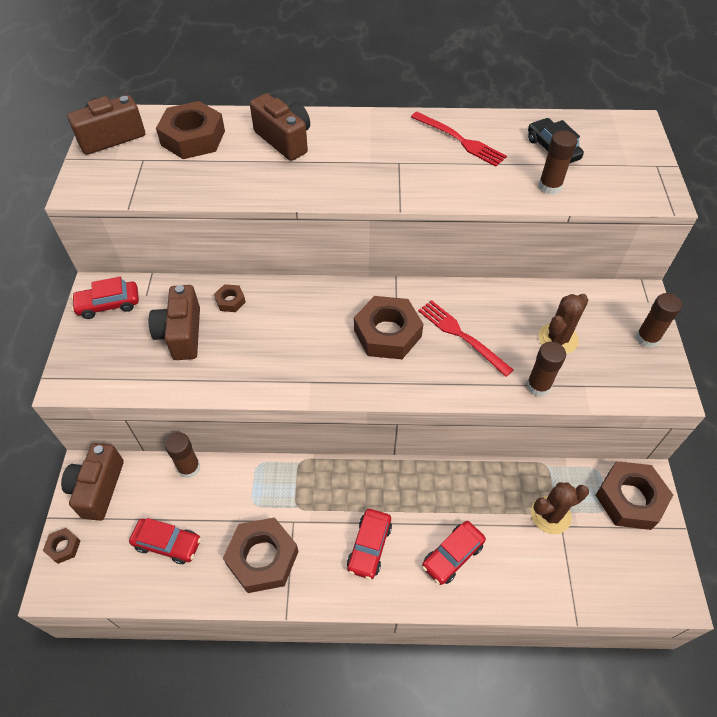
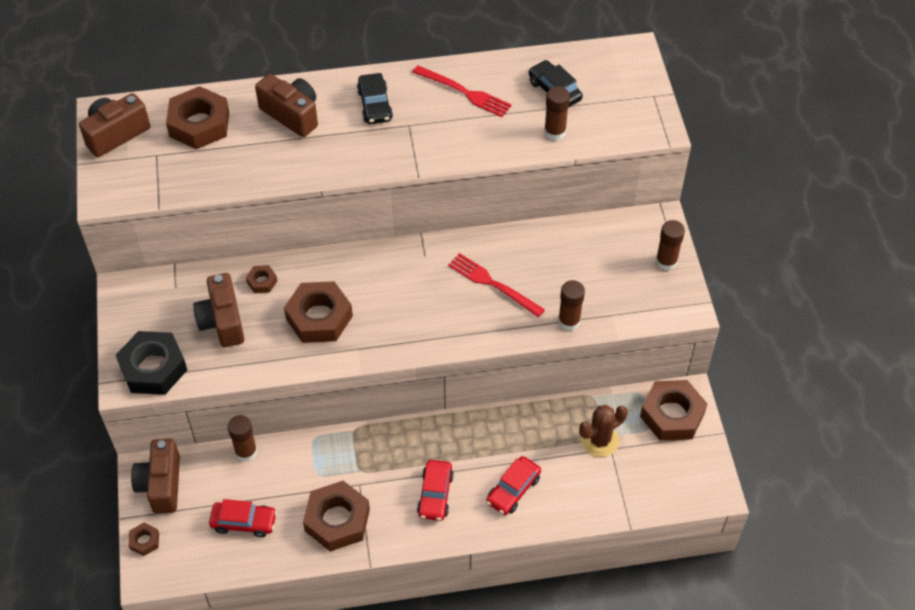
camera: 10 degrees left, 0 degrees up
red car [71,277,139,319] -> none
brown nut [354,296,423,359] -> brown nut moved to [284,281,353,343]
brown cactus [538,294,588,354] -> none
none -> black nut [116,331,187,395]
none -> black car [357,73,393,124]

